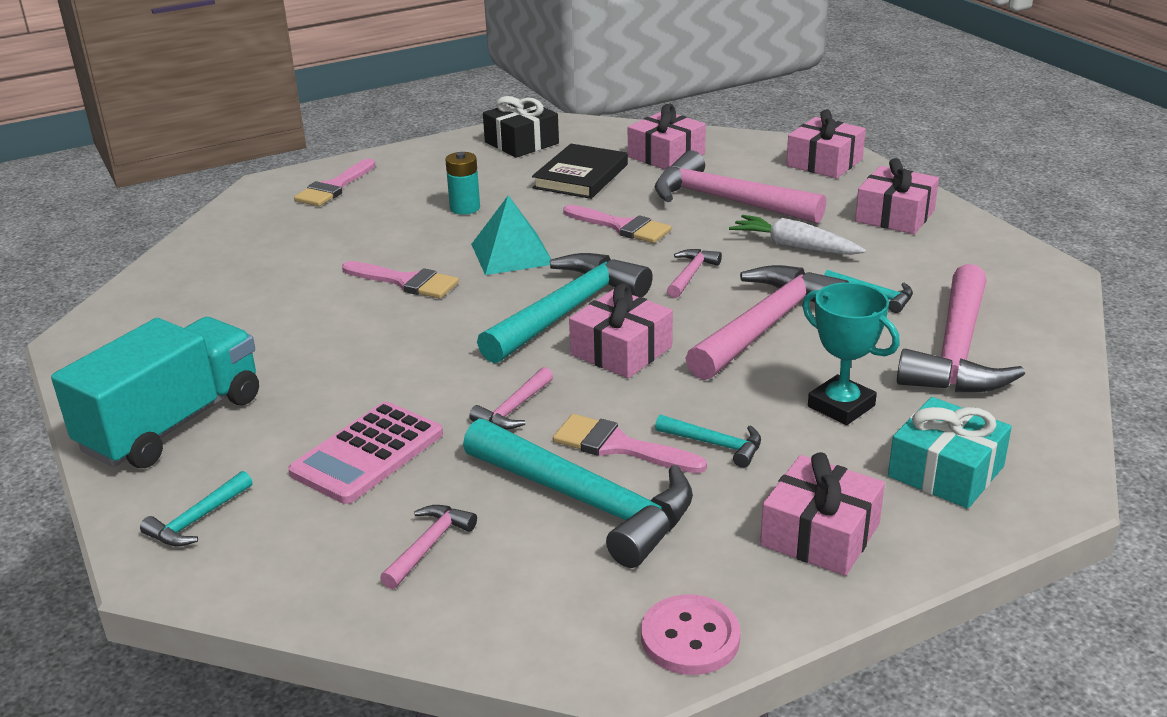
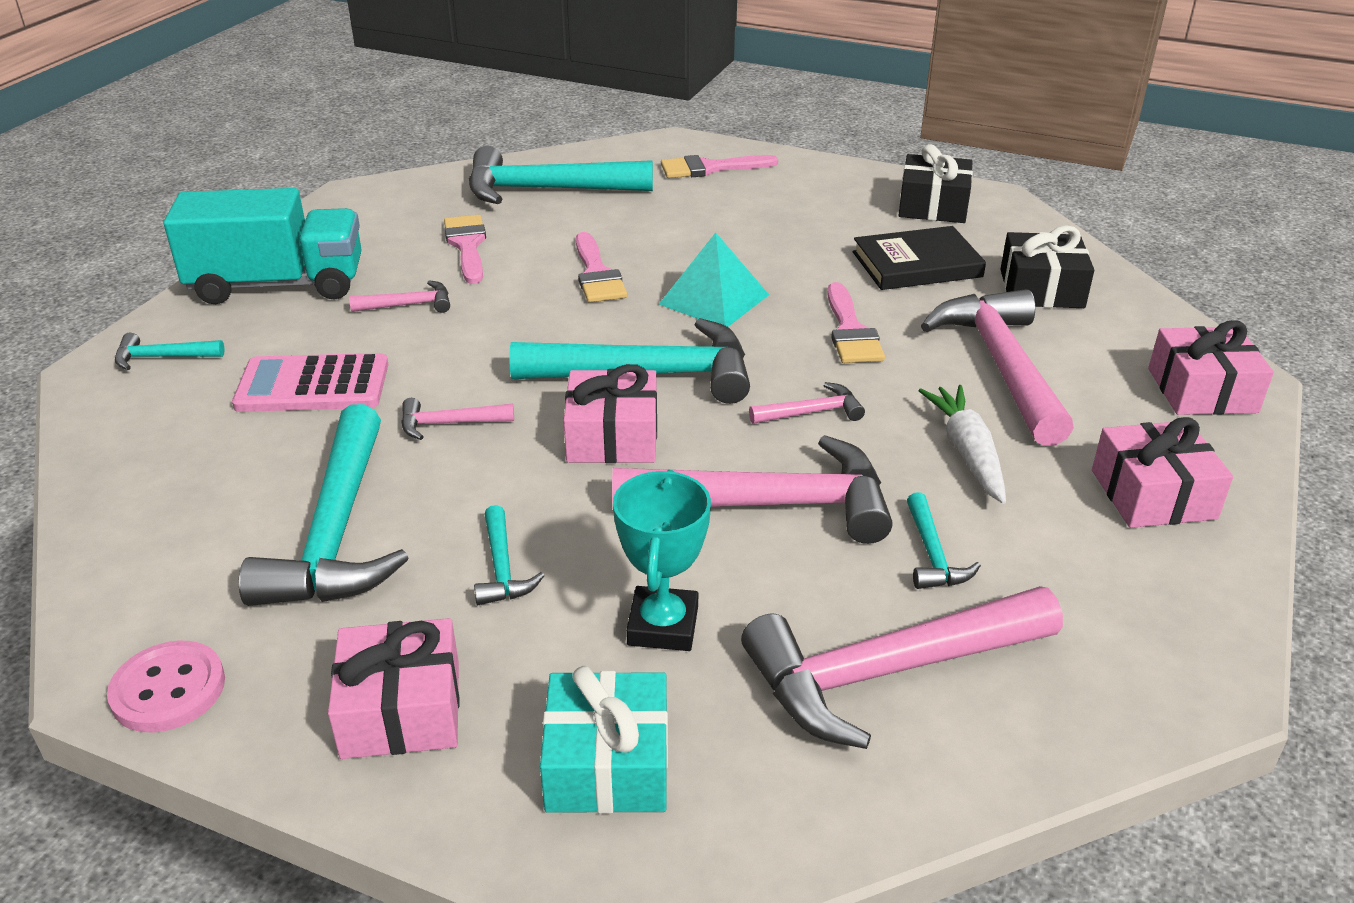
camera: 50 degrees right, 5 degrees up
pink hammer [380,505,477,589] -> pink hammer moved to [349,280,450,313]
turquoise battery [445,152,480,215] -> none
pink brush [553,414,707,473] -> pink brush moved to [444,215,486,284]
pink gift [628,104,706,170] -> black gift [1000,225,1094,308]
none -> turquoise hammer [469,146,653,204]

